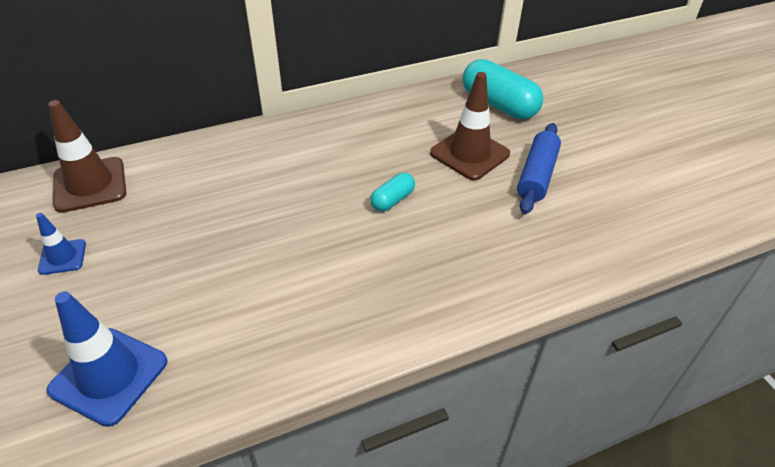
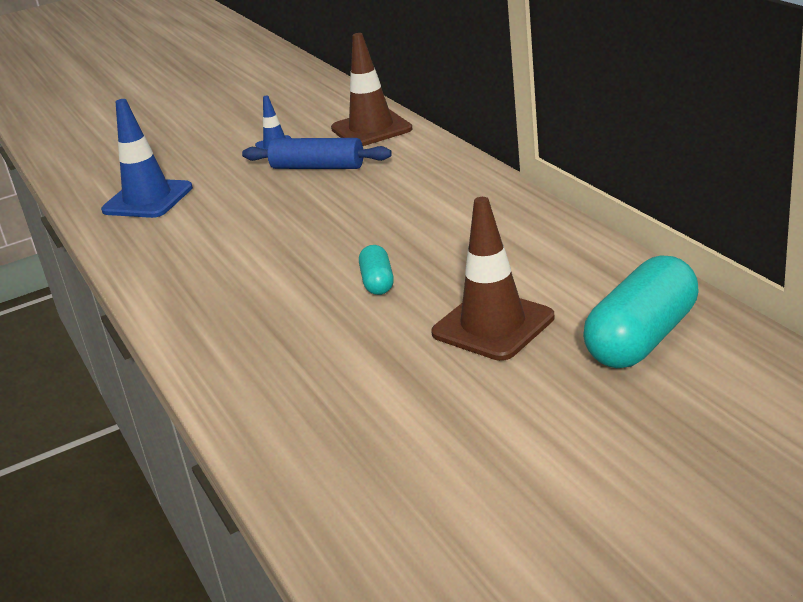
camera: 90 degrees right, 15 degrees down
turquoise capsule [370,173,415,211] -> turquoise capsule turned 45 degrees clockwise [359,245,394,295]
blue rolling pin [517,123,561,214] -> blue rolling pin moved to [242,138,392,169]

